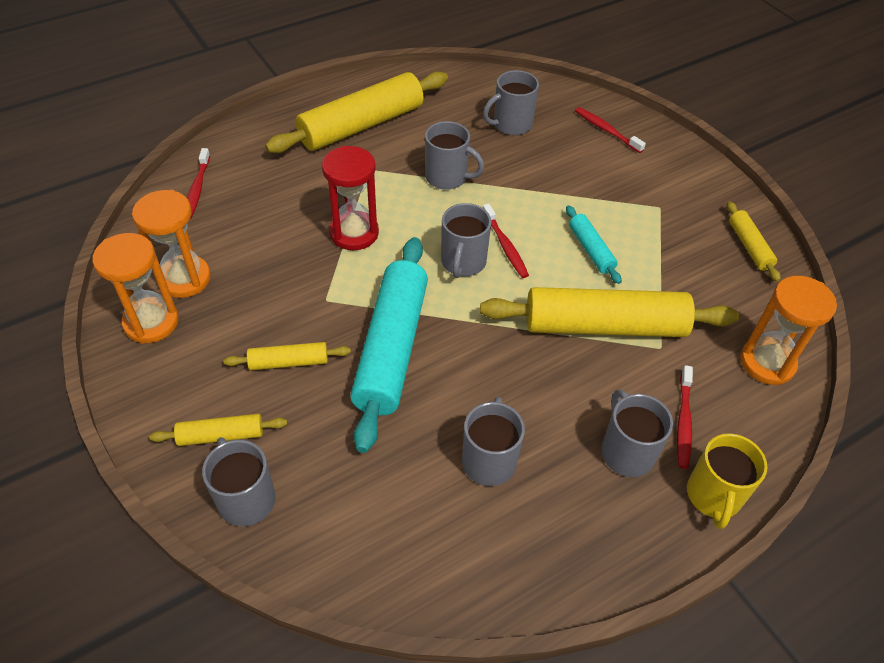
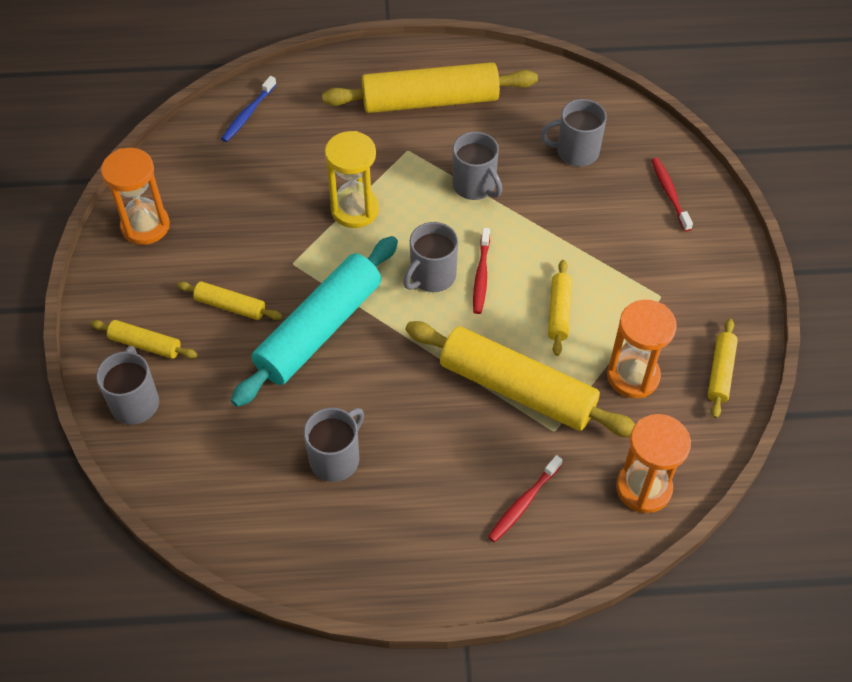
camera: 30 degrees right, 5 degrees up
orange hourglass [132,190,211,298] -> orange hourglass moved to [607,300,677,398]
red toothbrush [187,148,210,219] -> blue toothbrush [221,76,277,142]
red hourglass [322,146,379,250] -> yellow hourglass [325,131,379,228]
turquoise rolling pin [566,205,622,284] -> yellow rolling pin [548,260,572,356]
grey mug [601,390,673,477] -> none
yellow mug [687,433,768,529] -> none

